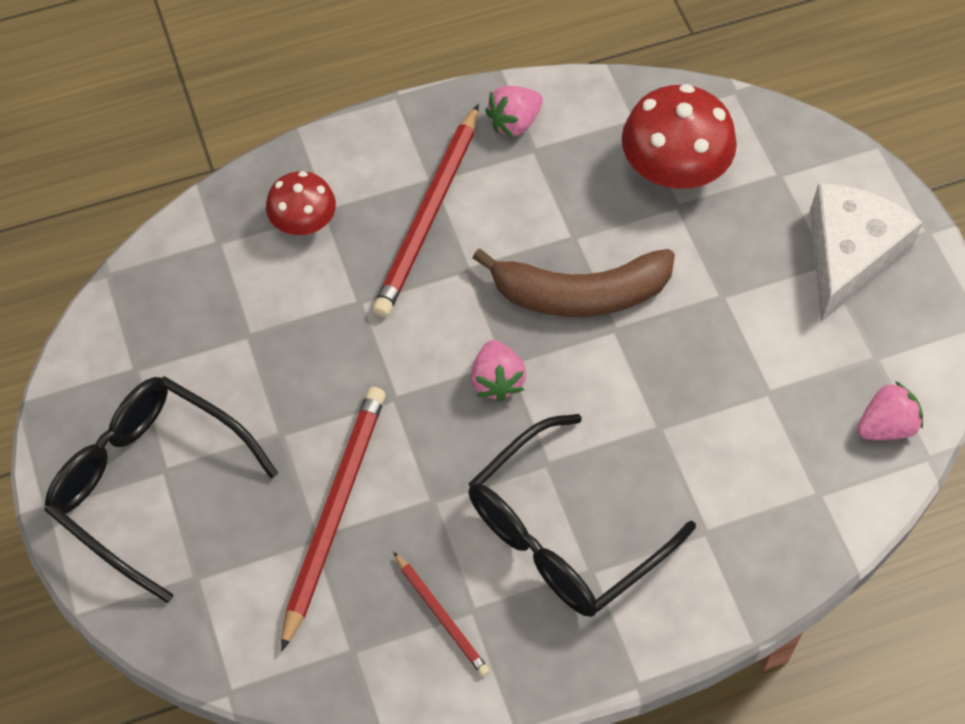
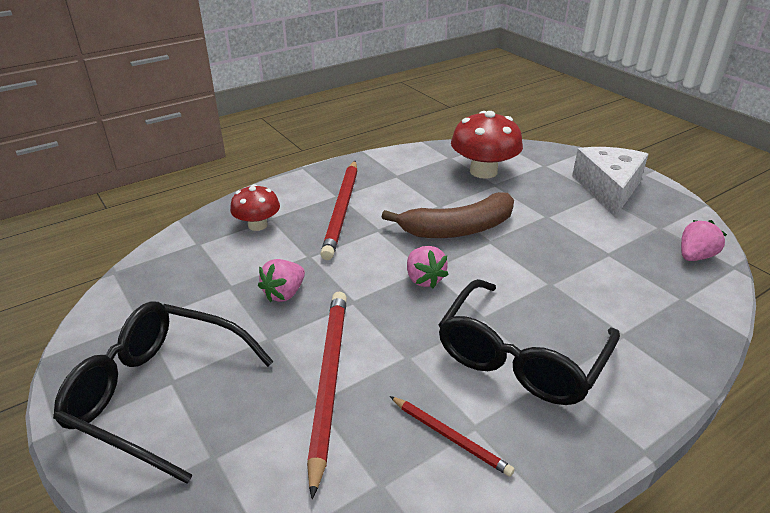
camera: 15 degrees left, 25 degrees down
pink strawberry [485,86,543,138] -> pink strawberry moved to [258,259,305,302]

